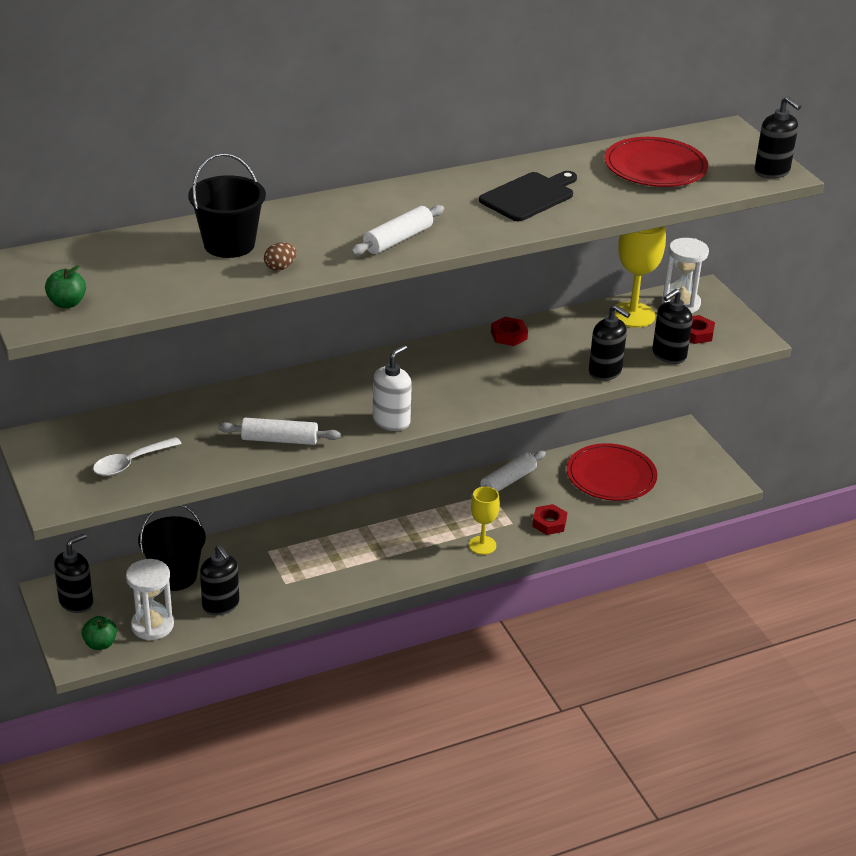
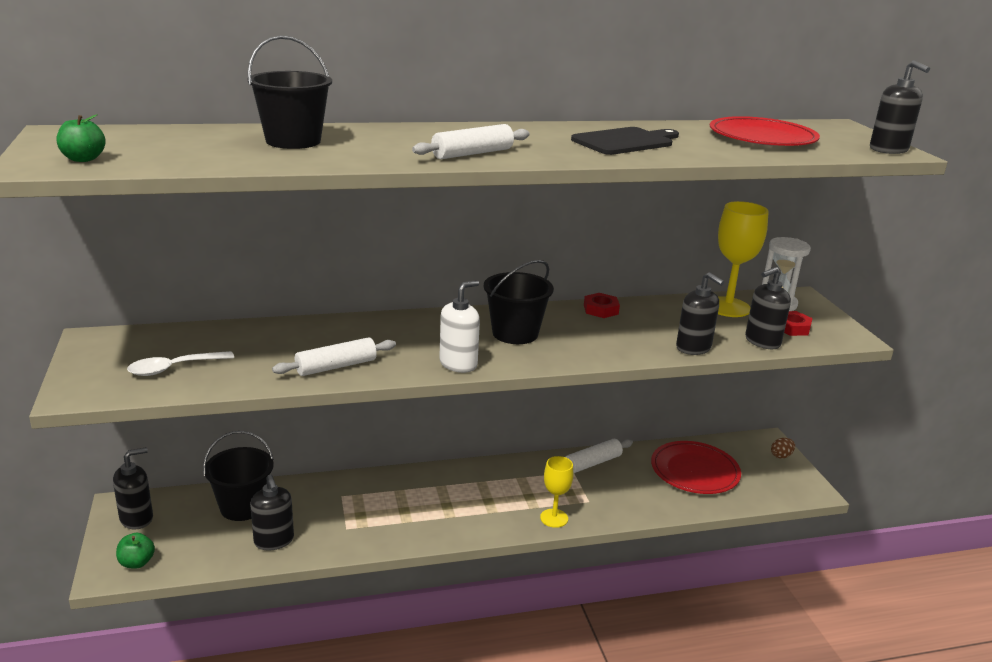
camera: 10 degrees right, 10 degrees down
white hourglass [126,559,174,640] -> none
white rolling pin [218,418,341,445] -> white rolling pin turned 45 degrees counterclockwise [272,337,396,376]
brown egg [264,242,297,271] -> brown egg moved to [771,438,795,459]
red nut [532,504,567,535] -> none
none -> black bucket [484,260,554,344]

